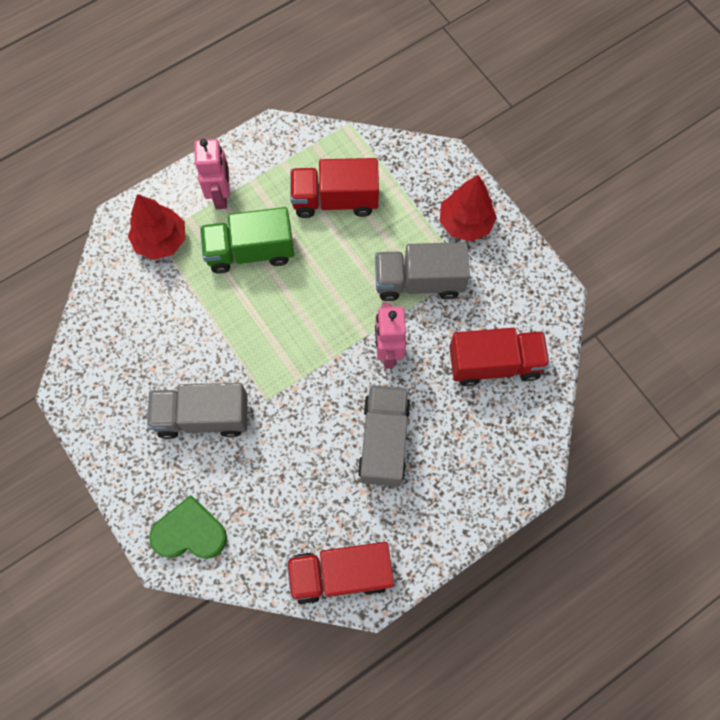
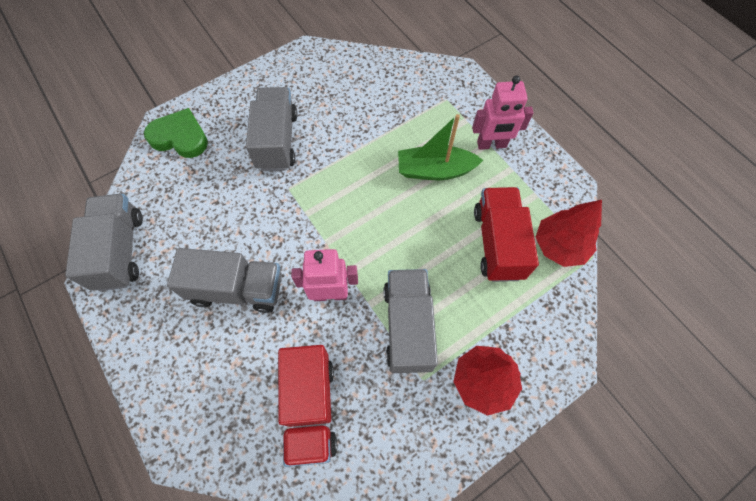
camera: 90 degrees right, 5 degrees down
red tree [128,194,185,260] -> red tree moved to [536,200,602,267]
green heart [149,495,227,559] -> green heart turned 75 degrees counterclockwise [144,108,208,158]
green truck [200,207,294,273] -> green boat [398,114,483,180]
red truck [287,542,394,605] -> grey truck [65,194,143,291]

